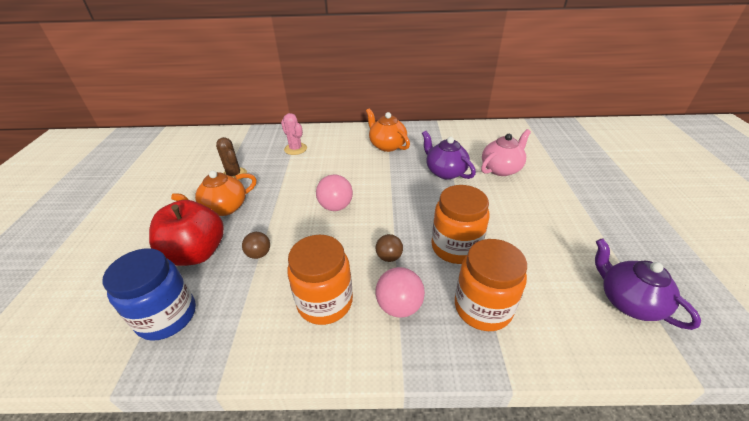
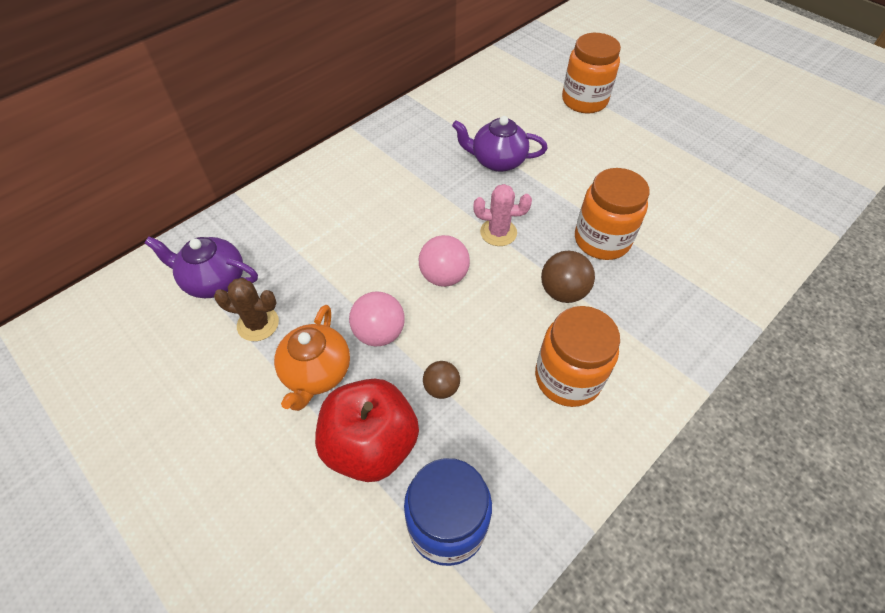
camera: 45 degrees left, 15 degrees up
pink cactus [281,113,307,155] -> pink cactus moved to [473,184,532,246]
orange teapot [366,108,410,152] -> none
brown ball [376,234,403,262] -> brown ball [541,251,595,303], size x1.54
pink ball [376,267,425,318] -> pink ball moved to [349,291,405,347]
orange jar [455,239,527,331] -> orange jar moved to [562,33,621,114]
pink teapot [481,129,531,176] -> none
purple teapot [595,238,701,330] -> purple teapot moved to [145,236,258,298]

